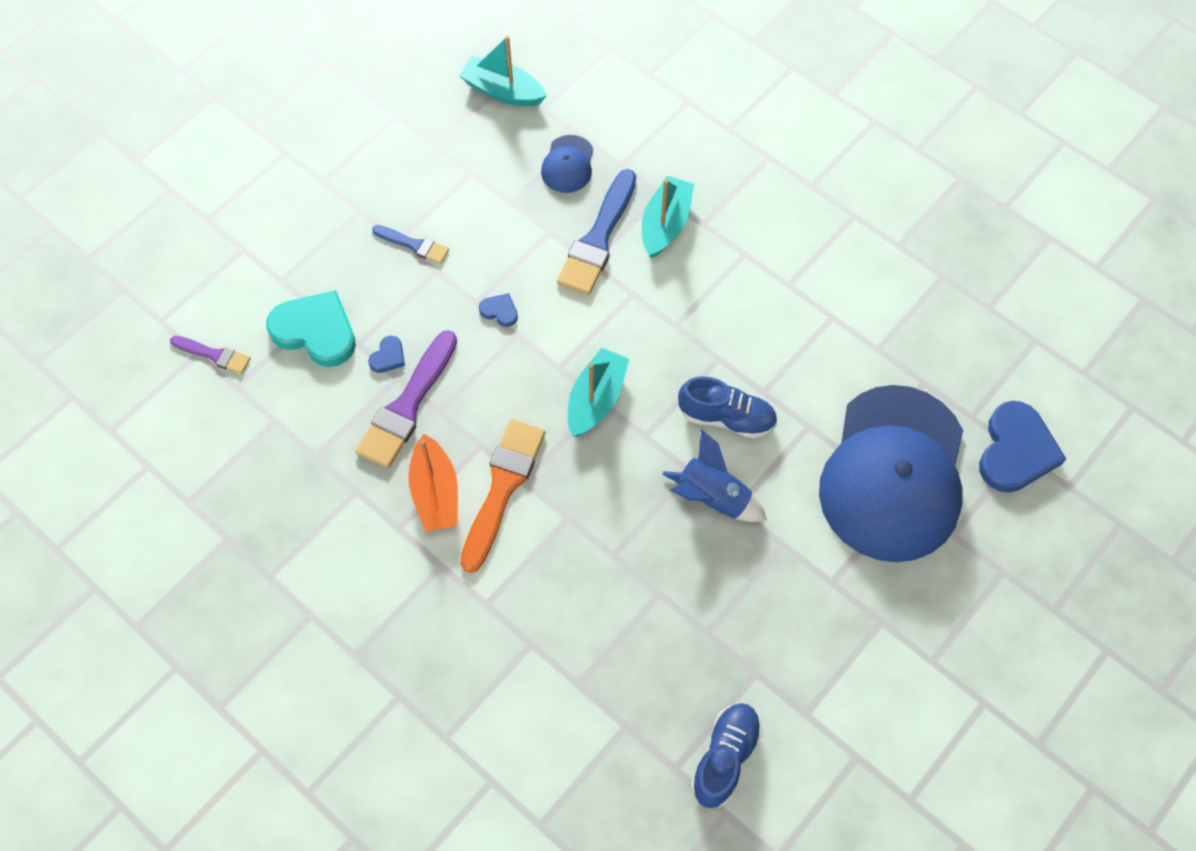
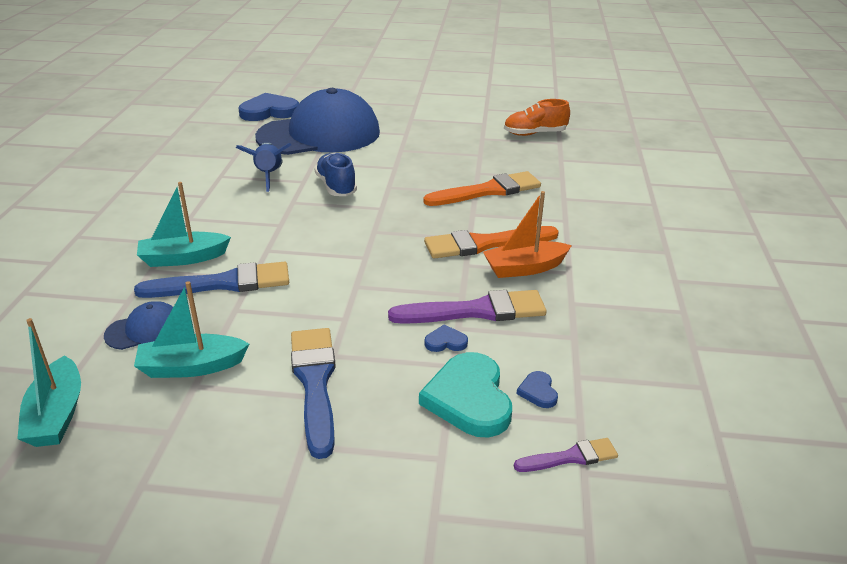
camera: 125 degrees left, 30 degrees down
purple brush [170,336,251,374] -> purple brush turned 90 degrees clockwise [514,438,618,472]
blue brush [372,225,449,264] -> blue brush [291,328,336,459], size x1.86
orange boat [408,434,458,532] -> orange boat turned 150 degrees counterclockwise [483,191,572,278]
blue heart [479,293,518,327] -> blue heart moved to [516,371,558,408]
turquoise boat [568,348,629,437] -> turquoise boat moved to [134,281,249,378]
blue rocket [663,429,767,522] -> blue rocket moved to [236,143,291,192]
blue shoe [691,703,762,808] -> orange shoe [504,99,570,136]
none -> orange brush [423,171,541,206]

